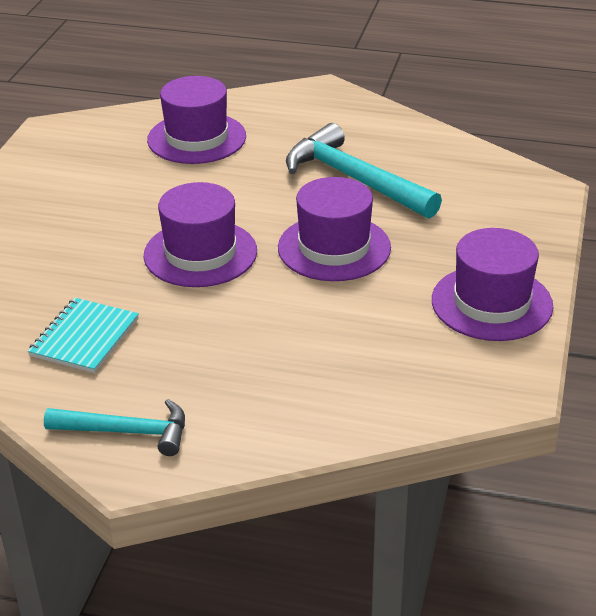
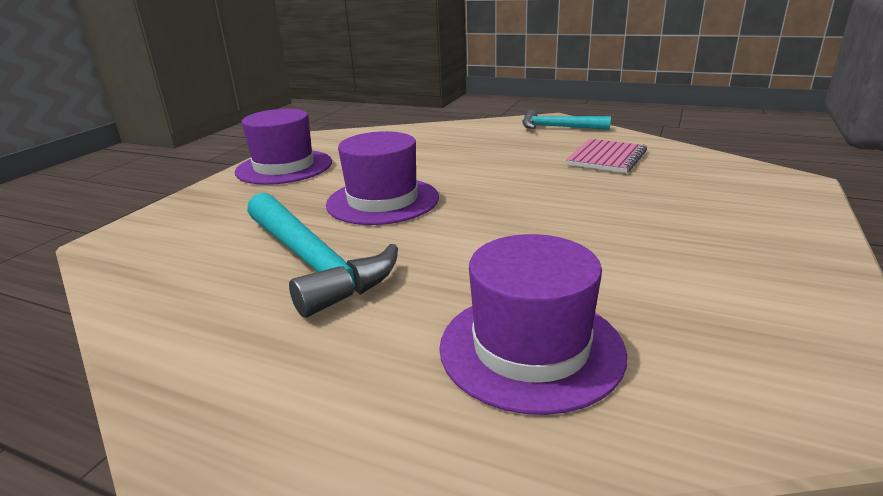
camera: 170 degrees left, 10 degrees down
turquoise notebook [28,298,139,373] -> pink notebook [566,139,647,173]
purple hat [144,182,257,287] -> none

